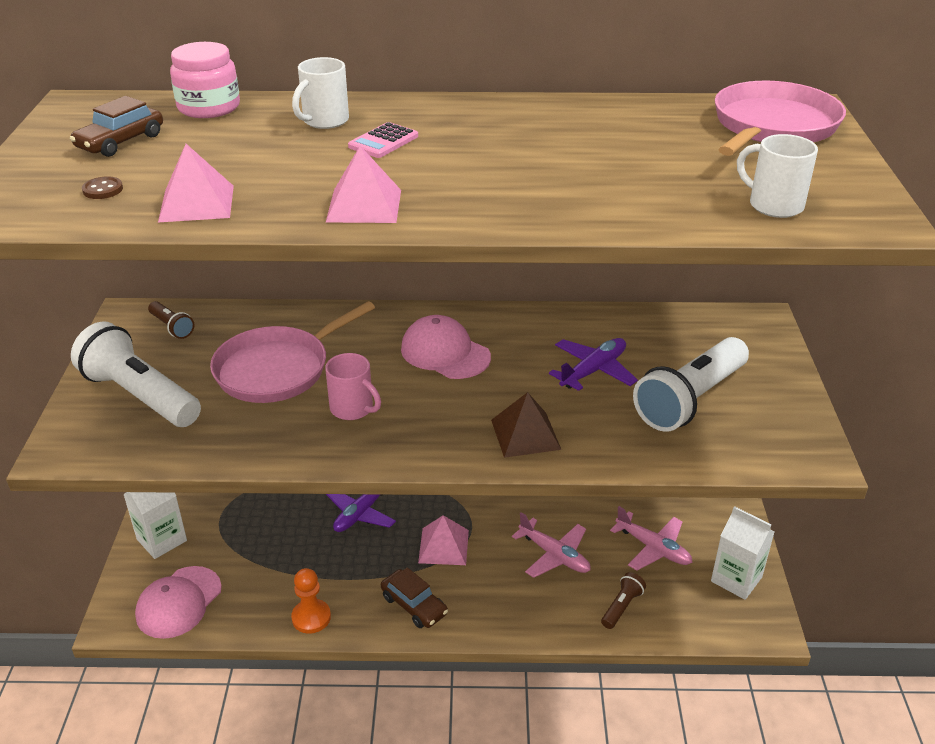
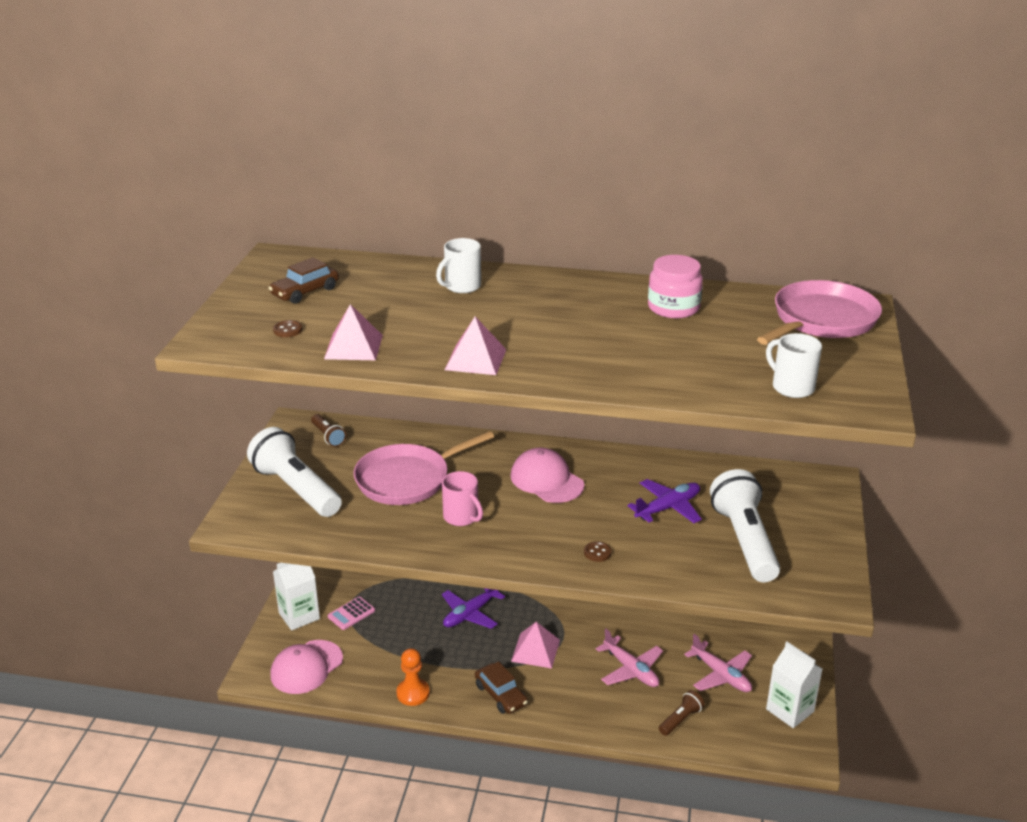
camera: 10 degrees right, 5 degrees down
pink jar [170,42,240,118] -> pink jar moved to [648,255,703,318]
pink calculator [348,122,418,158] -> pink calculator moved to [328,597,375,630]
brown pyramid [491,392,561,458] -> brown button [584,541,611,562]
white flashlight [633,337,749,432] -> white flashlight turned 120 degrees clockwise [710,469,780,582]

